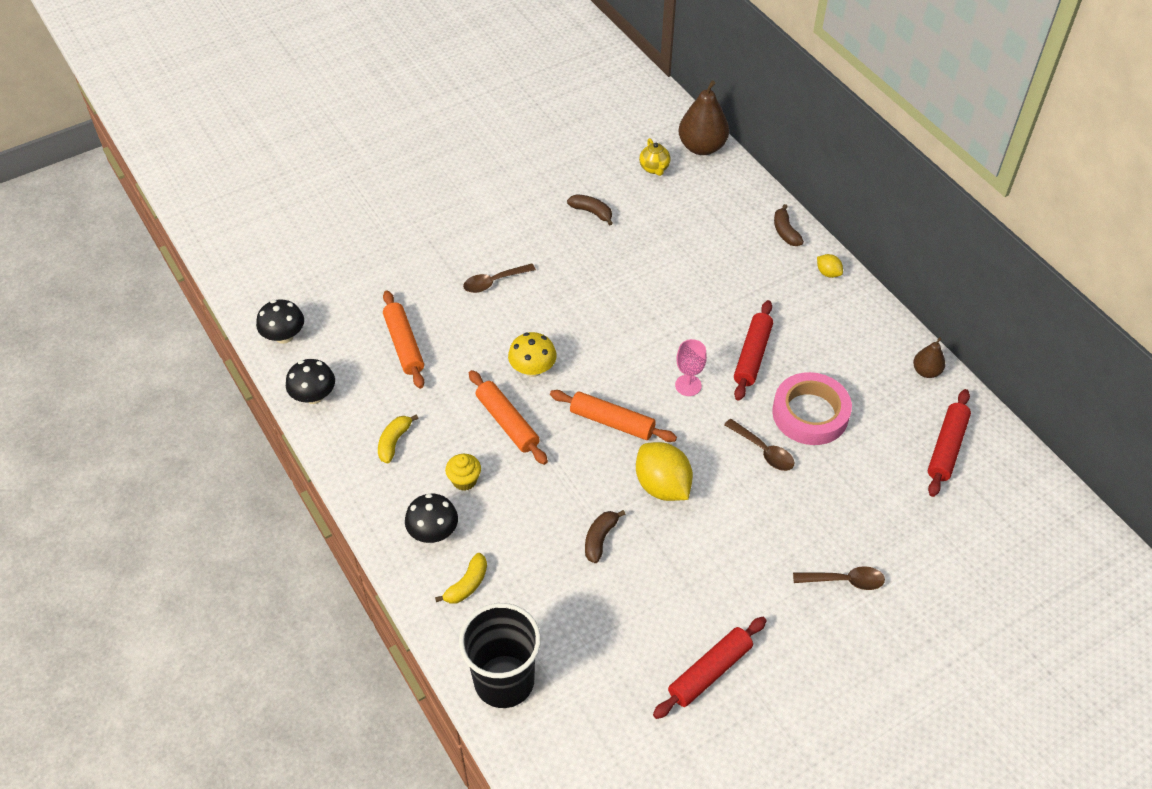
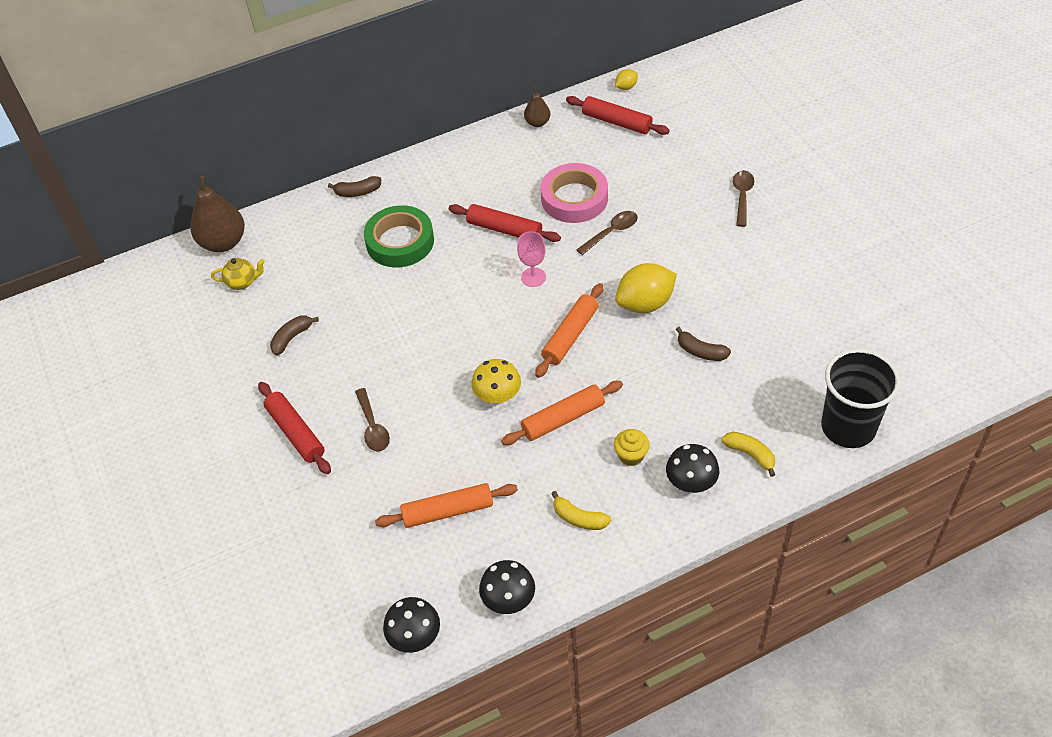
camera: 80 degrees left, 0 degrees up
red rolling pin [653,617,767,719] -> red rolling pin moved to [258,382,331,474]
yellow lemon [817,254,843,278] -> yellow lemon moved to [615,69,638,90]
none -> green tape [364,205,434,267]

